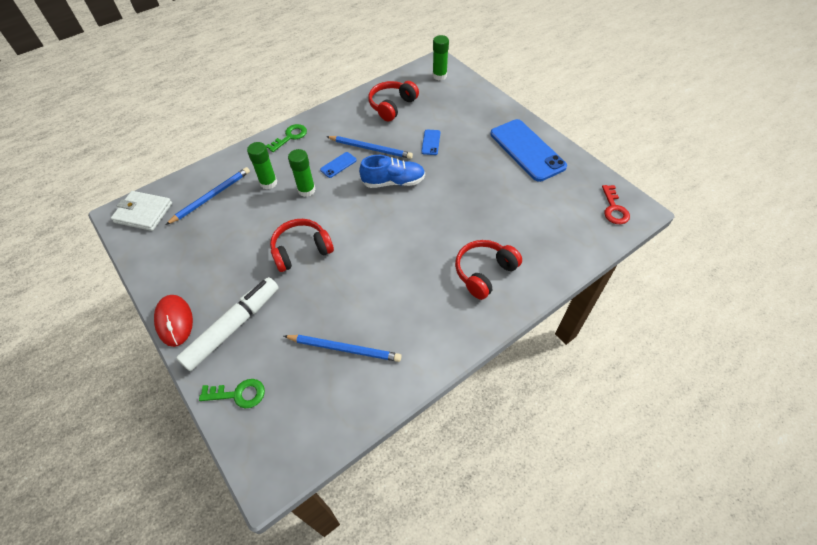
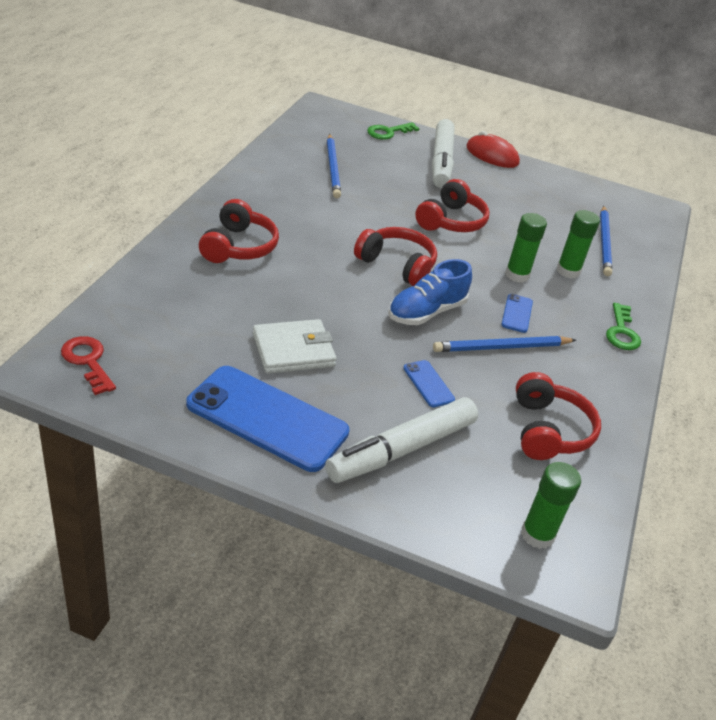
camera: 140 degrees right, 15 degrees down
white wallet [111,191,172,231] -> white wallet moved to [253,319,337,374]
blue pencil [284,335,402,362] -> blue pencil turned 75 degrees counterclockwise [327,134,341,198]
none -> white marker [325,397,478,483]
none -> red headphones [354,227,437,286]

